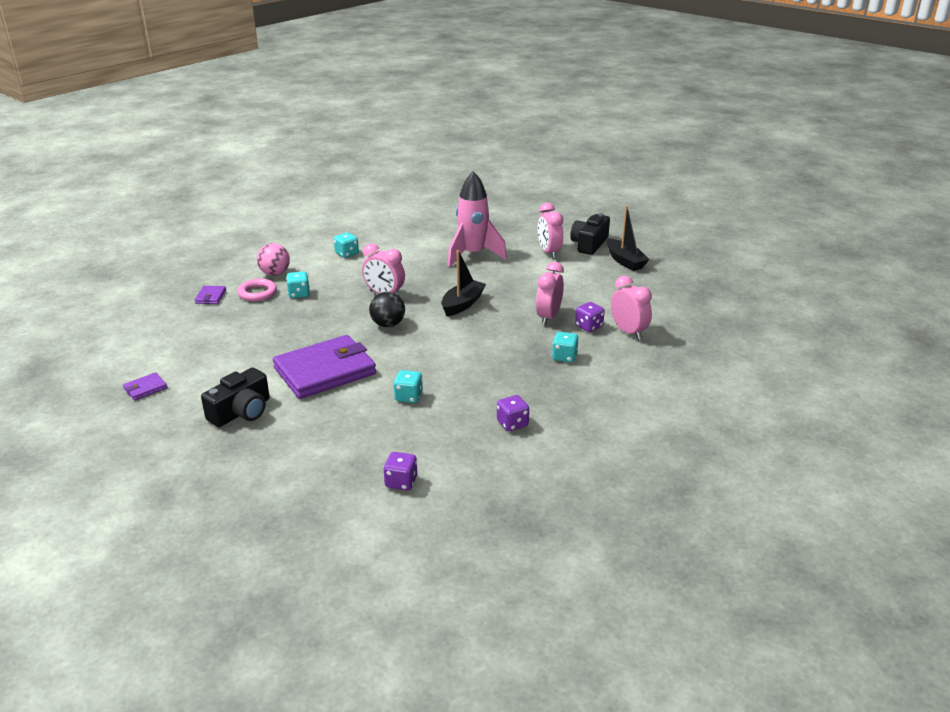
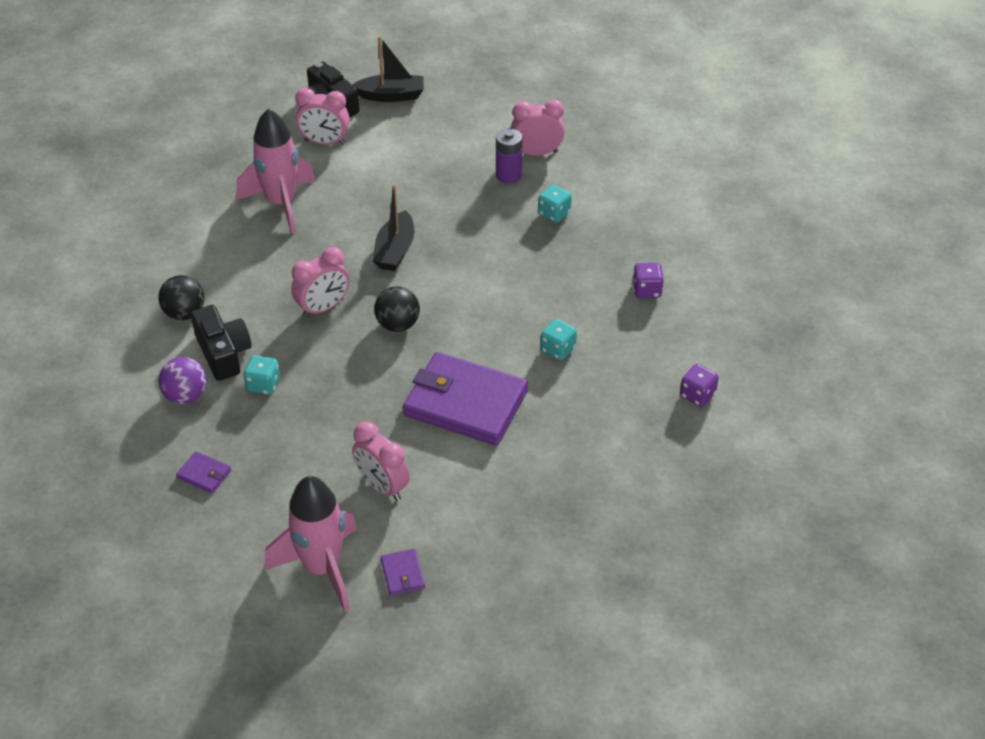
camera: 65 degrees left, 15 degrees up
black camera [201,367,270,427] -> black camera moved to [191,305,252,381]
pink ring [237,279,277,302] -> none
pink ball [257,243,290,276] -> purple ball [158,357,207,404]
purple wallet [273,335,376,399] -> purple wallet turned 60 degrees counterclockwise [403,352,528,446]
turquoise dice [334,232,359,258] -> black ball [158,275,205,320]
black boat [441,250,486,316] -> black boat turned 135 degrees counterclockwise [373,184,414,271]
pink clock [536,262,564,325] -> pink clock moved to [352,422,410,501]
purple dice [575,302,605,332] -> purple battery [496,128,522,184]
none -> pink rocket [265,476,357,612]

